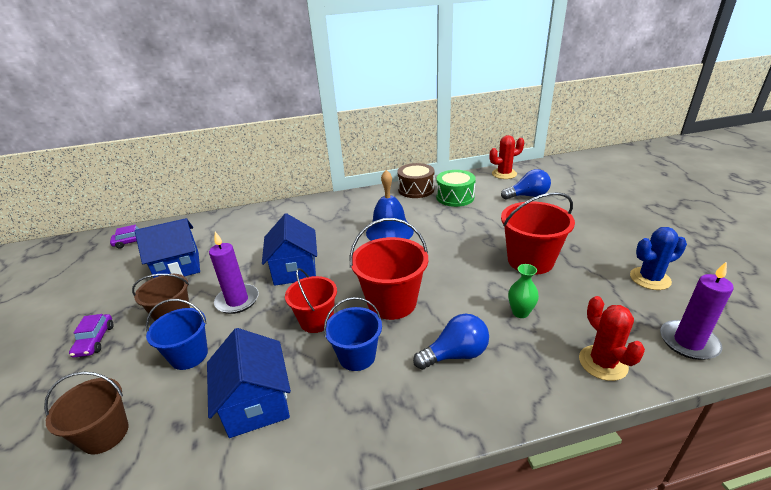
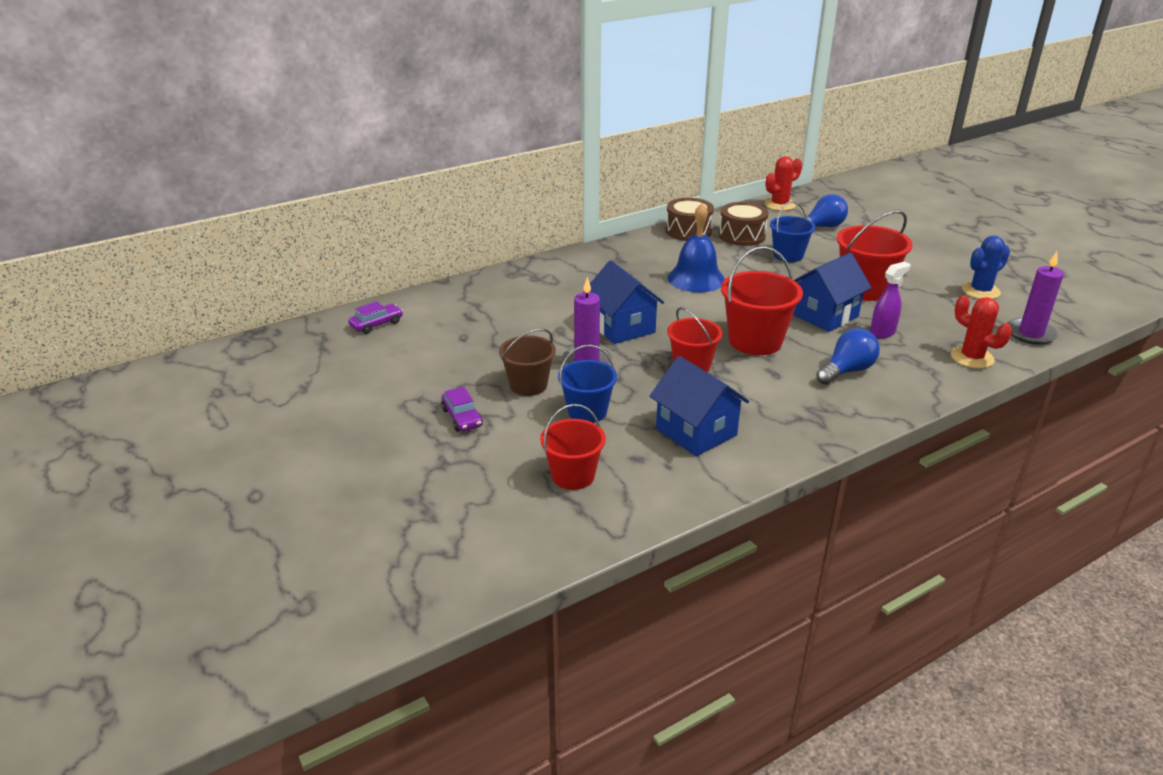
camera: 20 degrees left, 0 degrees up
brown bucket [44,372,129,455] -> red bucket [540,404,606,490]
blue house [135,218,200,278] -> blue house moved to [793,253,872,332]
blue bucket [324,297,382,371] -> blue bucket moved to [770,201,815,262]
green drum [436,170,476,207] -> brown drum [719,202,769,246]
green vase [508,264,539,318] -> purple spray bottle [870,261,911,339]

